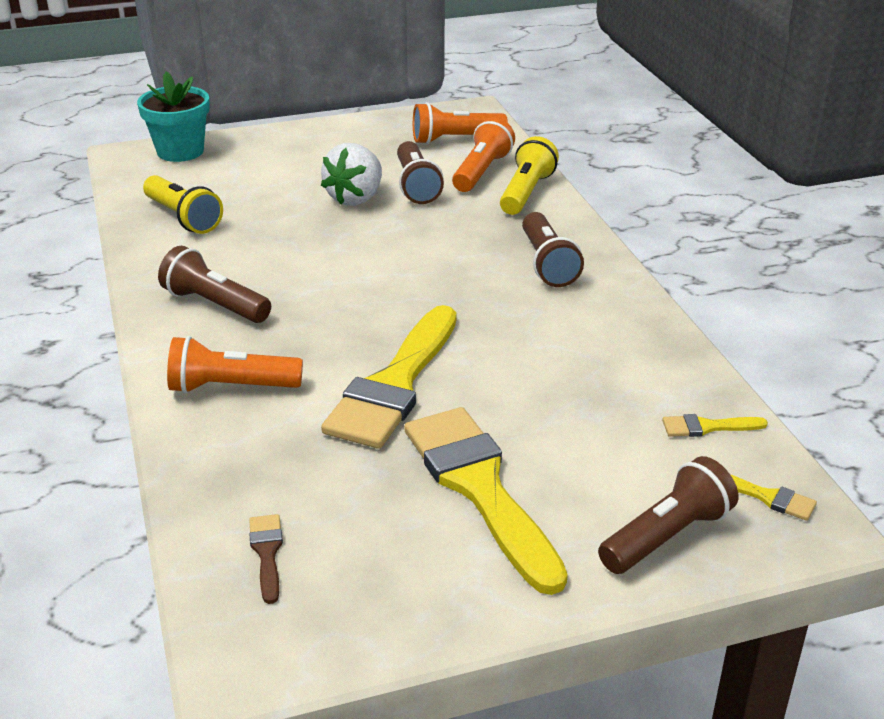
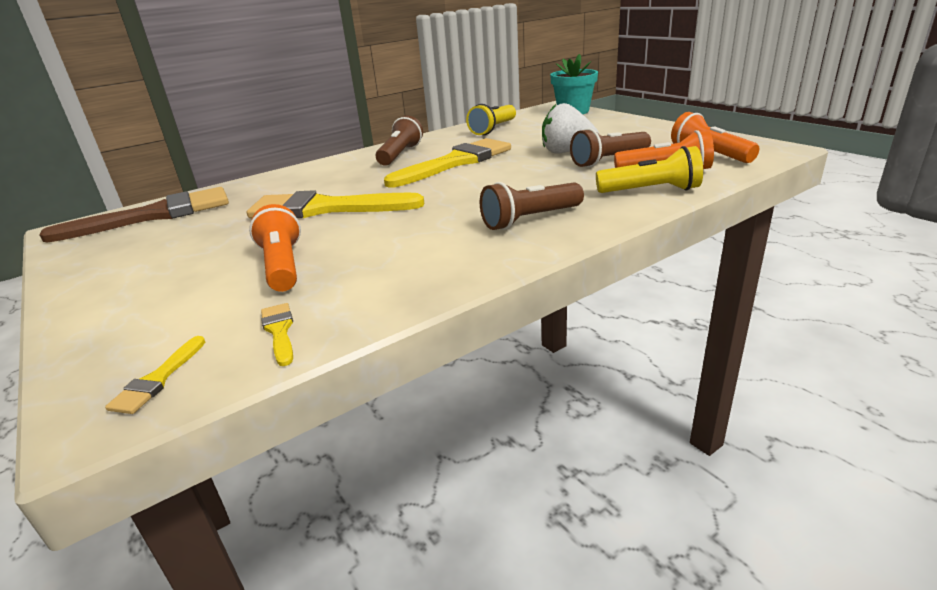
camera: 75 degrees right, 5 degrees down
orange flashlight [167,336,303,394] -> orange flashlight moved to [249,204,301,292]
brown brush [249,514,283,604] -> brown brush [40,187,229,243], size x2.43
yellow brush [404,407,568,595] -> yellow brush moved to [384,138,511,188]
brown flashlight [598,456,738,574] -> none

